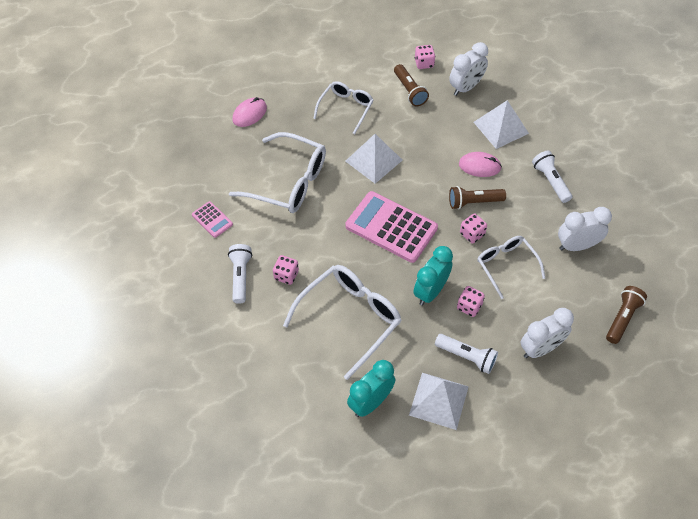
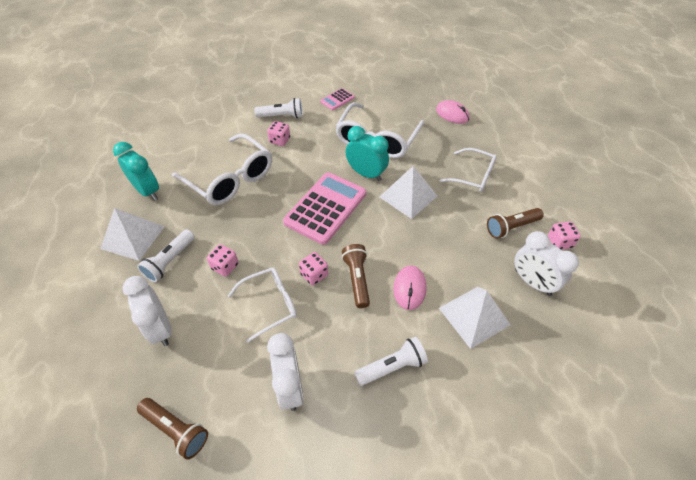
camera: 90 degrees right, 5 degrees down
turquoise clock [413,246,453,306] -> turquoise clock moved to [345,126,389,181]

